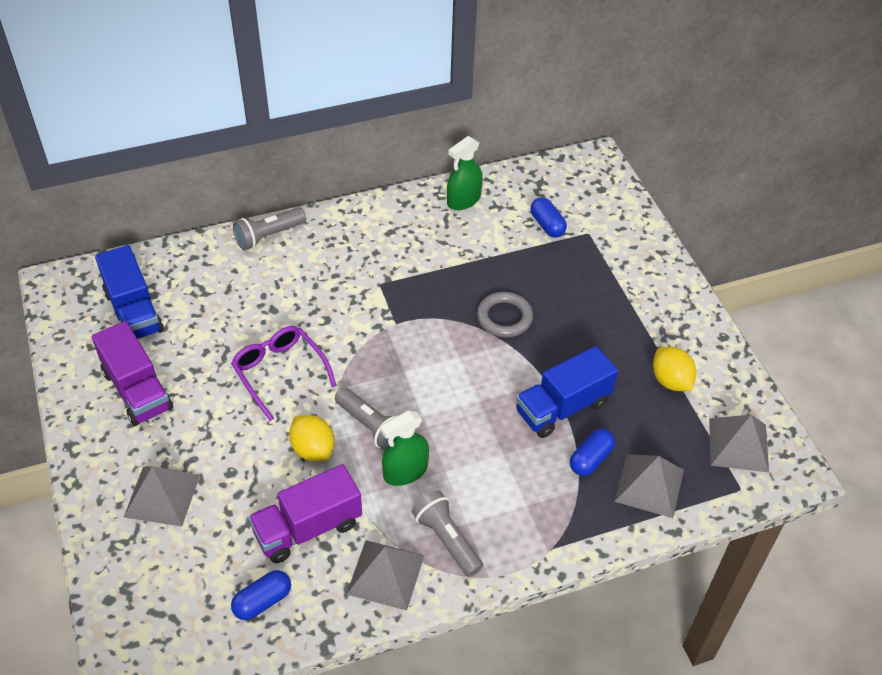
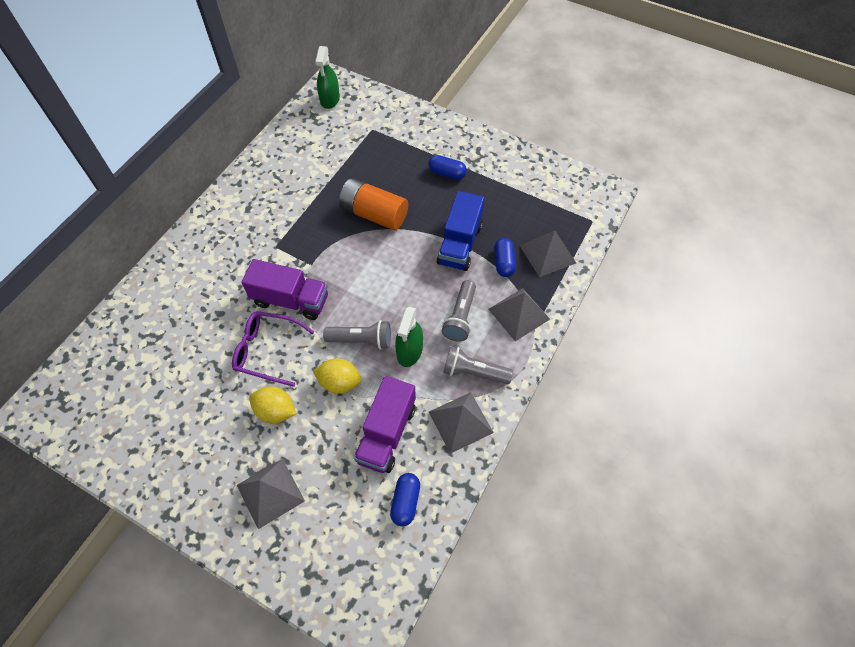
camera: 40 degrees left, 10 degrees up
purple truck [92,321,173,426] -> purple truck moved to [242,259,328,320]
blue truck [95,245,164,339] -> none
grey flashlight [233,207,306,250] -> grey flashlight moved to [442,280,476,342]
green spray bottle [447,136,483,210] -> green spray bottle moved to [315,46,340,109]
grey ring [477,292,533,338] -> orange battery [339,178,408,230]
blue capsule [530,197,567,238] -> blue capsule moved to [429,155,467,180]
yellow lemon [653,347,696,391] -> yellow lemon moved to [249,386,296,423]
grey pyramid [709,415,769,472] -> grey pyramid moved to [488,288,550,341]

